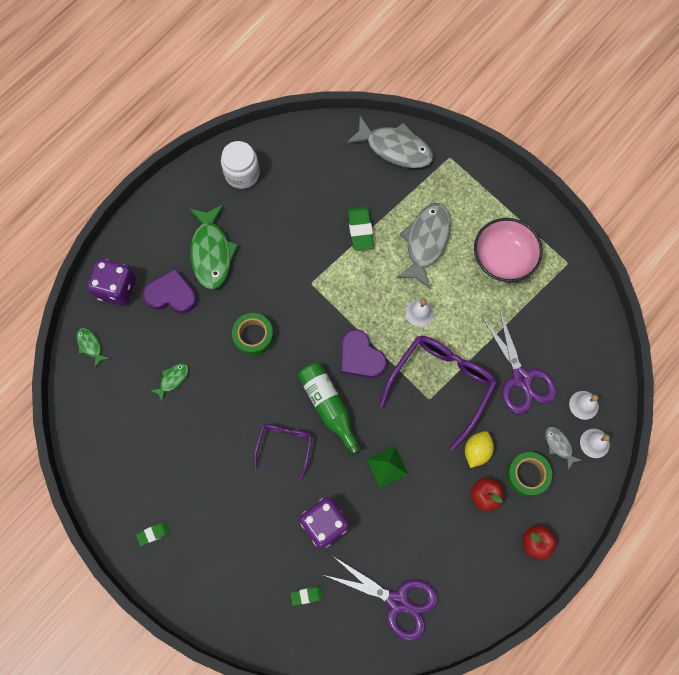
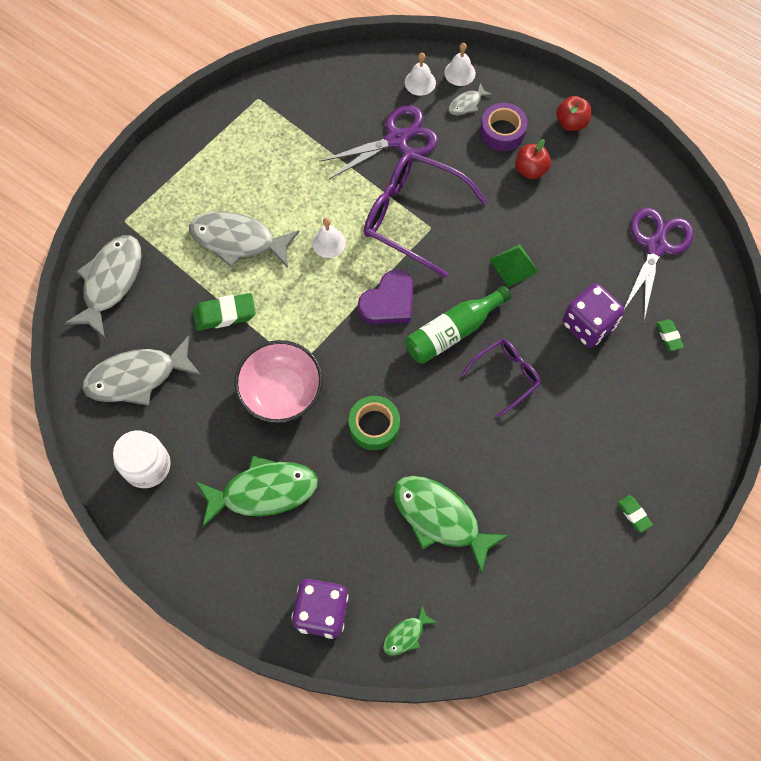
camera: 95 degrees left, 5 degrees down
purple heart [143,268,197,313] -> none
green fish [151,363,189,401] -> green fish [393,476,509,574], size x2.13
purple glasses [254,424,312,480] -> purple glasses turned 135 degrees clockwise [461,339,541,417]
yellow lemon [465,431,494,468] -> none
pink bowl [474,218,543,282] -> pink bowl moved to [234,340,323,423]
green tape [506,452,552,496] -> purple tape [480,103,527,151]
none -> grey fish [82,336,201,406]

